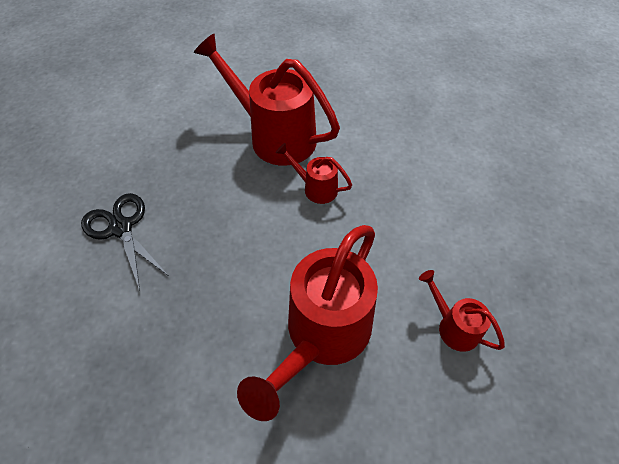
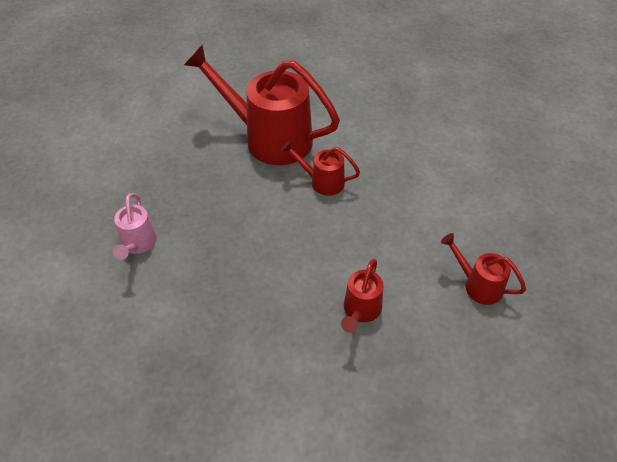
camera: 10 degrees left, 5 degrees down
black scissors [81,193,168,291] -> pink watering can [113,193,157,260]
red watering can [237,225,378,421] -> red watering can [341,259,383,333], size x0.48

